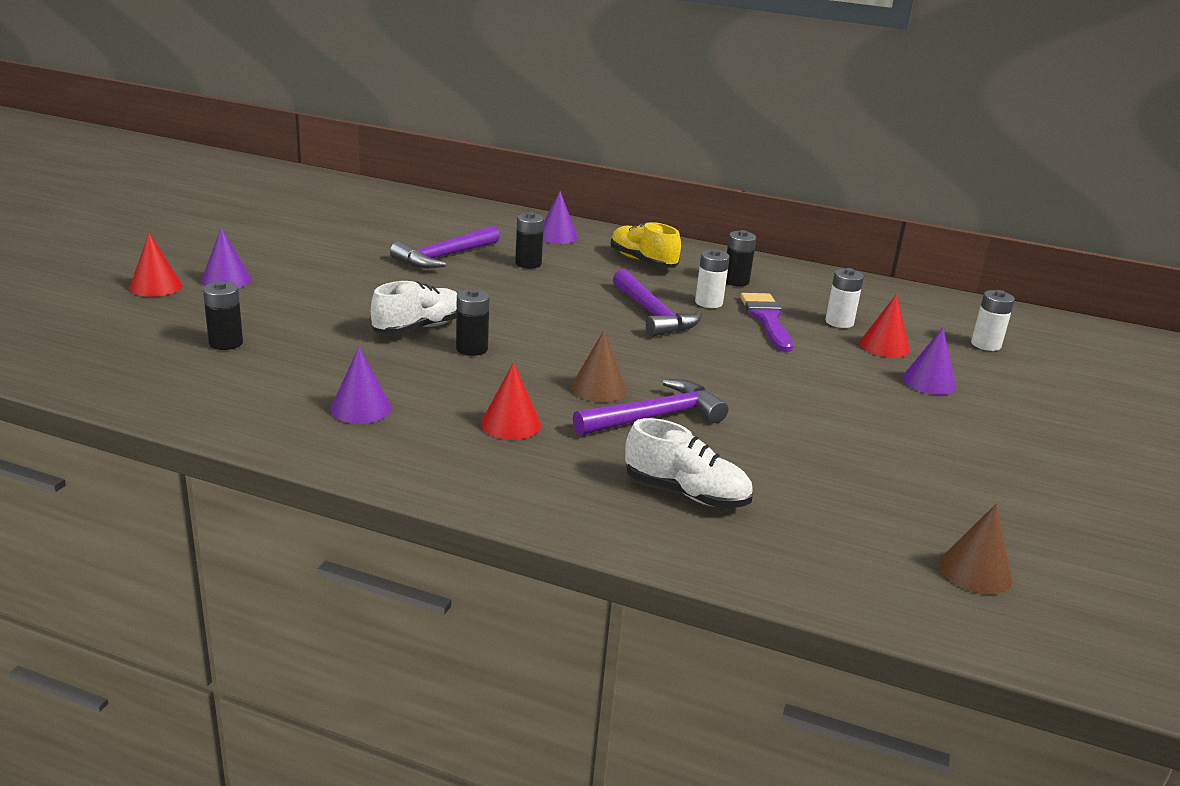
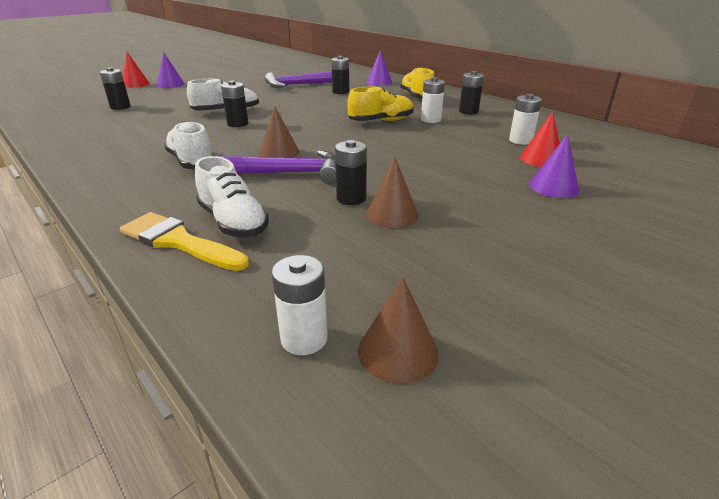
camera: 30 degrees right, 5 degrees up
purple cone [330,347,391,424] -> none
red cone [481,362,541,440] -> white shoe [164,121,214,169]
purple hammer [613,269,702,337] -> yellow shoe [347,86,414,121]
purple brush [740,293,793,352] -> none
white battery [971,290,1015,351] -> white battery moved to [272,255,328,355]
none -> yellow brush [120,212,249,271]
none -> black battery [335,140,367,205]
none -> brown cone [366,157,419,228]

